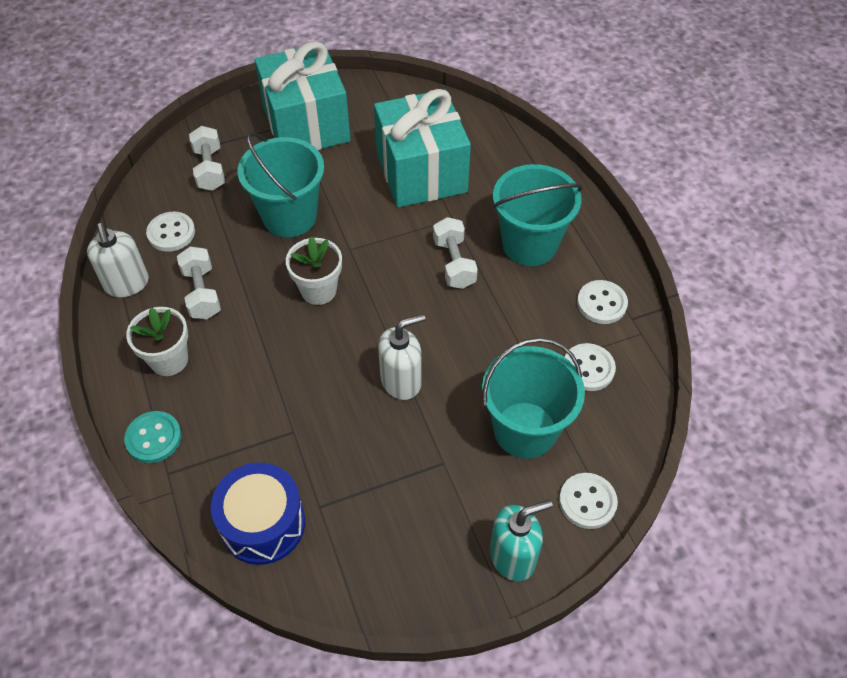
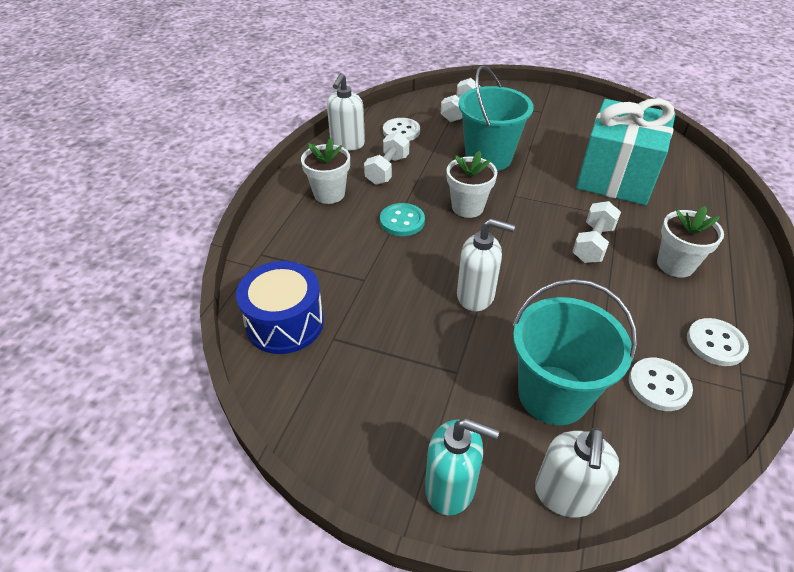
camera: 40 degrees right, 10 degrees down
turquoise button [124,411,182,463] -> turquoise button moved to [380,203,425,236]
turquoise gift [255,41,351,150] -> none
turquoise bucket [493,164,583,266] -> white flower pot [657,206,724,278]
white button [559,473,618,529] -> white soap dispenser [535,428,619,517]

